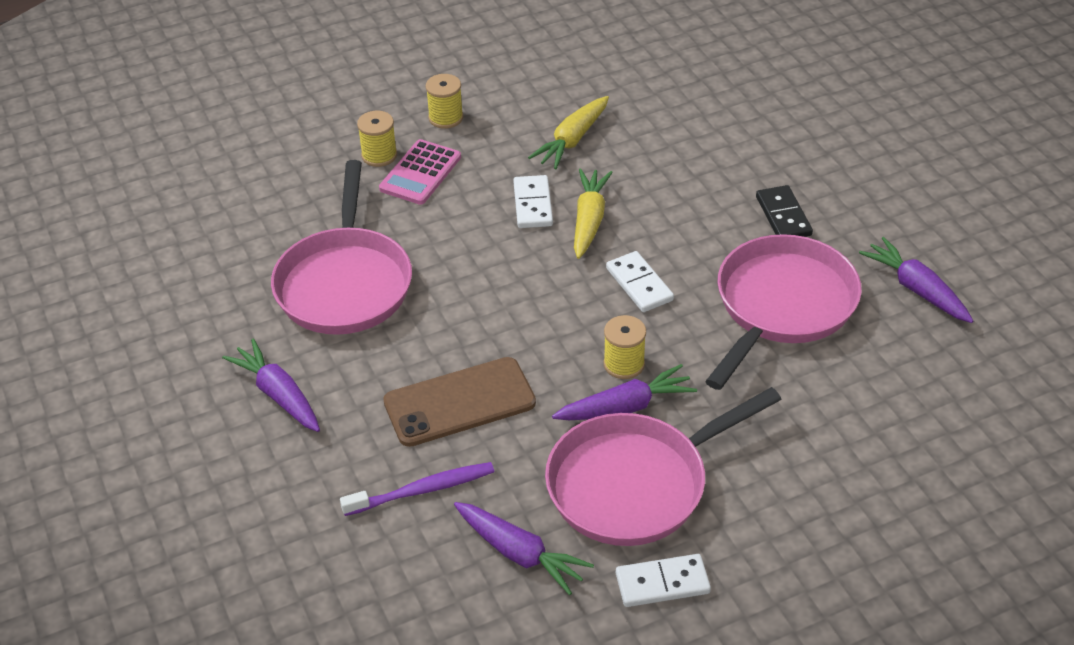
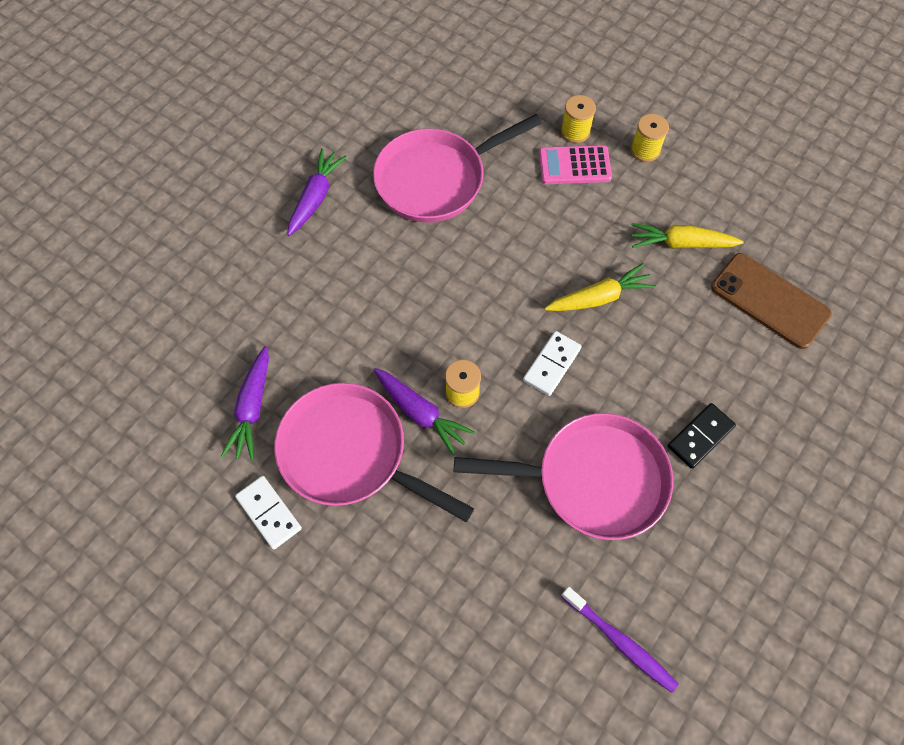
camera: 60 degrees right, 20 degrees up
purple toothbrush [340,462,494,516] -> purple toothbrush moved to [561,586,678,693]
brown phone [383,357,536,447] -> brown phone moved to [711,253,832,349]
white domino [513,175,553,228] -> none
purple carrot [859,237,973,323] -> none

